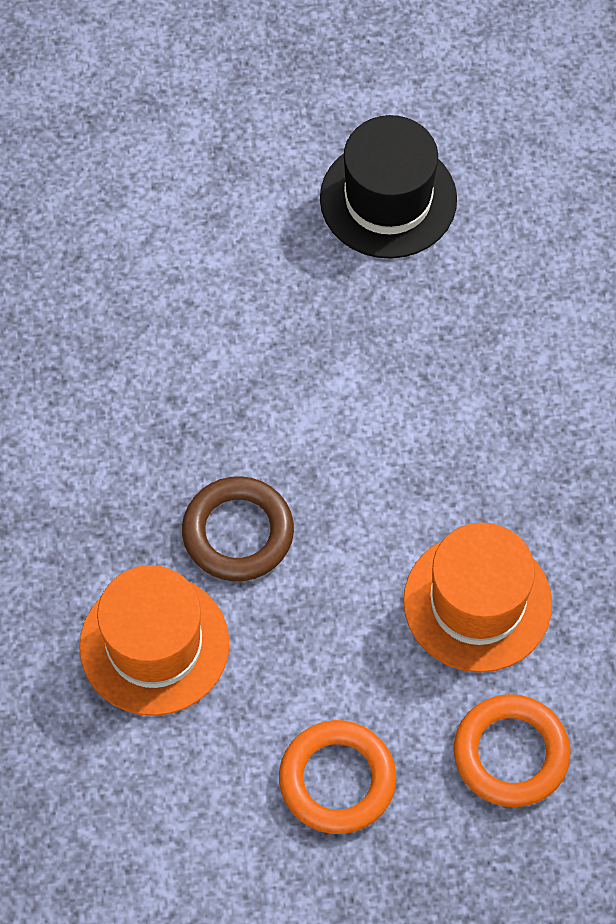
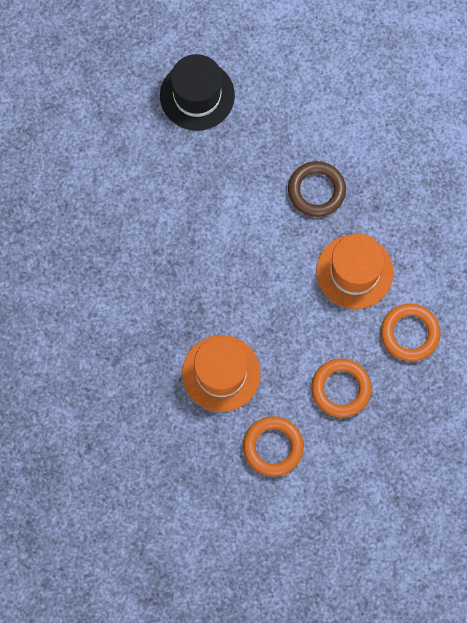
camera: 30 degrees left, 10 degrees up
brown ring [182,476,294,581] -> brown ring moved to [288,161,346,217]
none -> orange ring [243,416,304,477]

